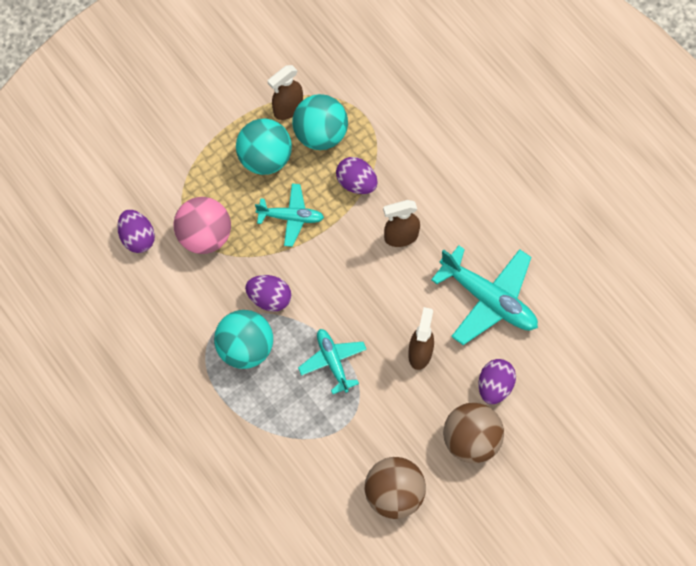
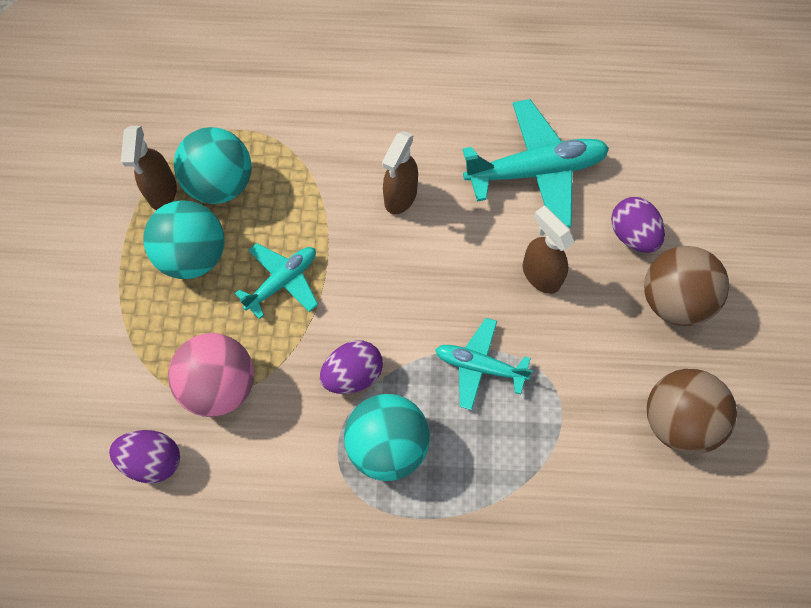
camera: 50 degrees left, 0 degrees up
purple egg [336,157,378,194] -> none

